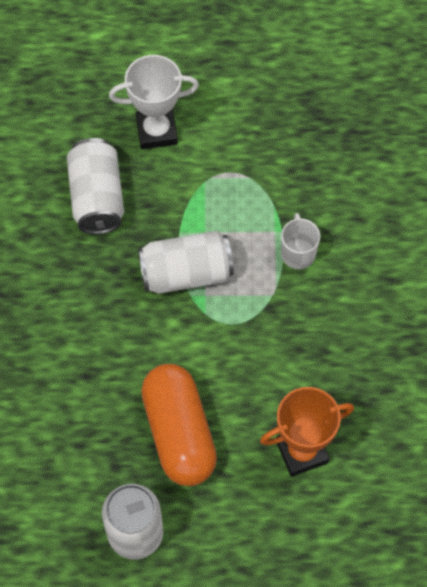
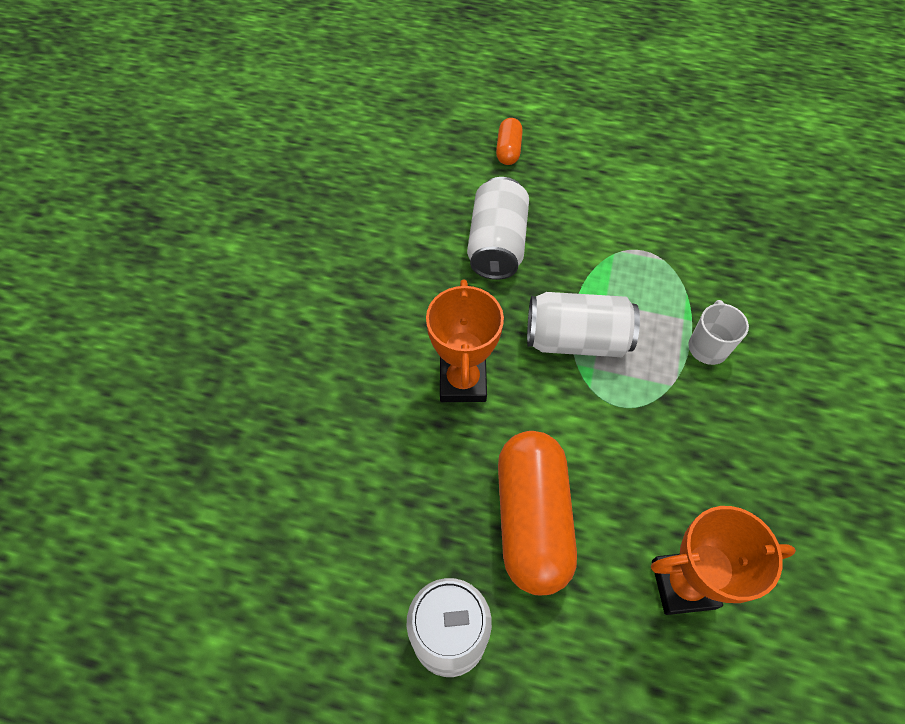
camera: 15 degrees right, 5 degrees down
white trophy [109,55,199,149] -> none
none -> orange trophy [426,279,504,402]
none -> orange capsule [496,118,523,165]

